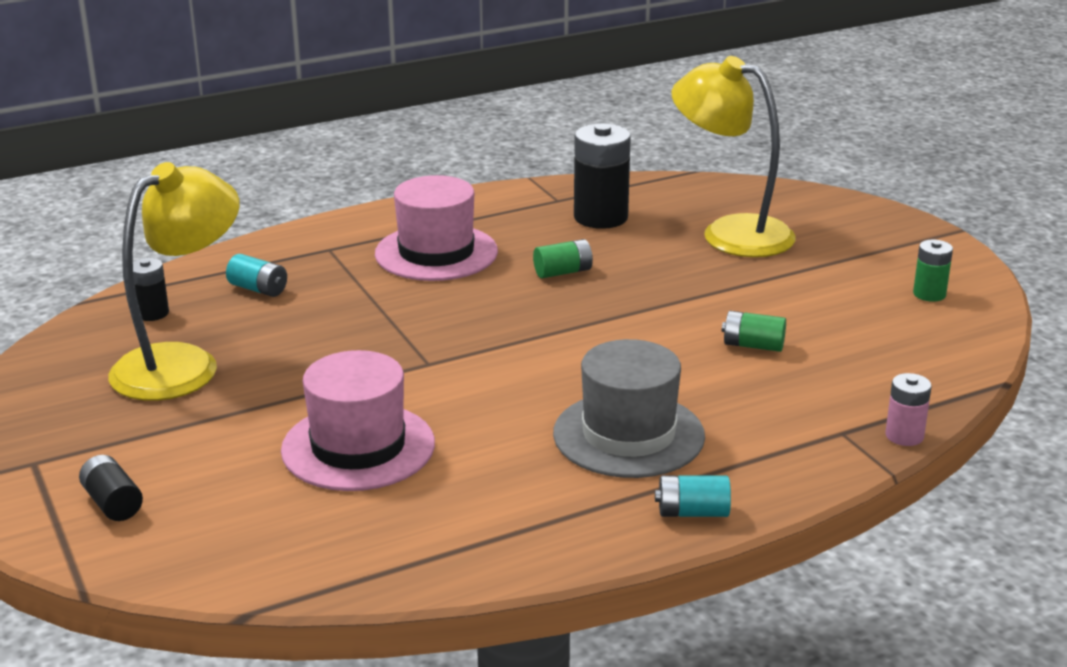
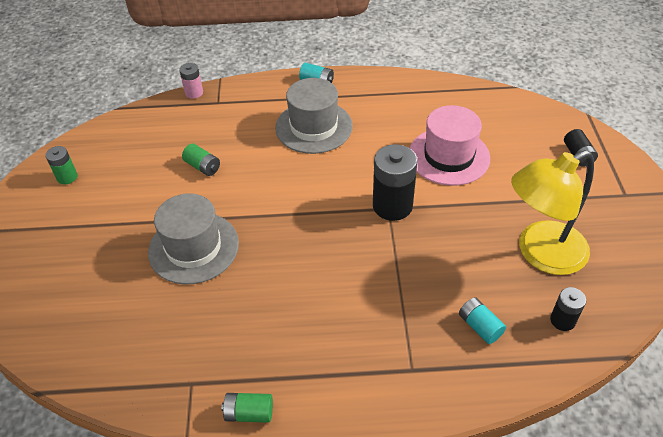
camera: 155 degrees left, 20 degrees up
pink hat [375,175,498,281] -> none
green battery [533,239,593,278] -> green battery moved to [221,393,273,423]
black battery [574,124,631,229] -> black battery moved to [373,144,418,221]
yellow lamp [672,56,796,257] -> none
none -> grey hat [148,193,239,285]

